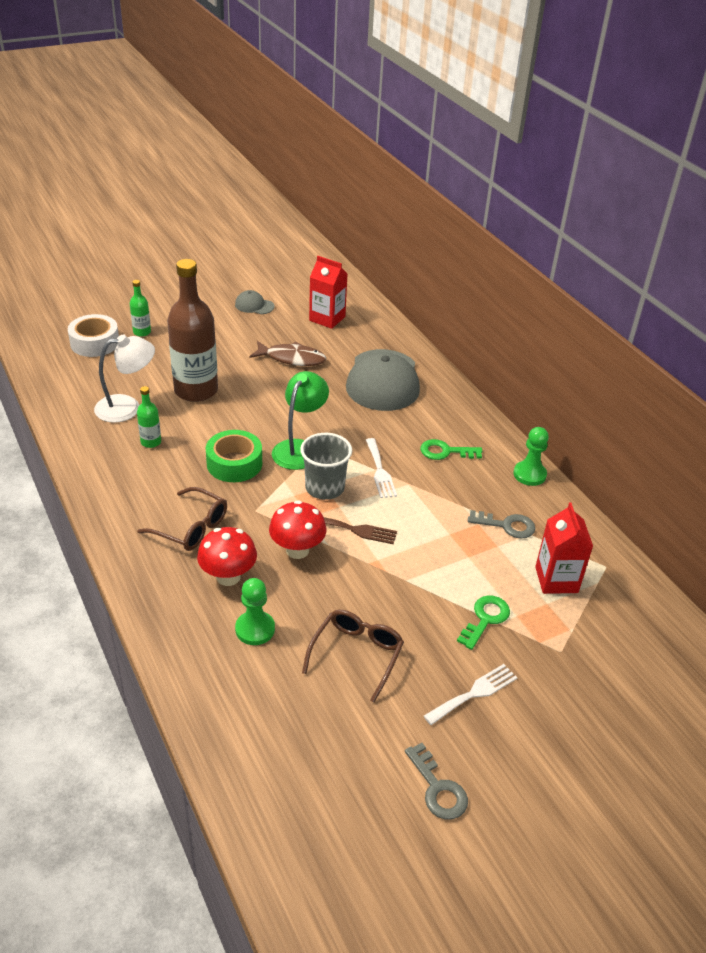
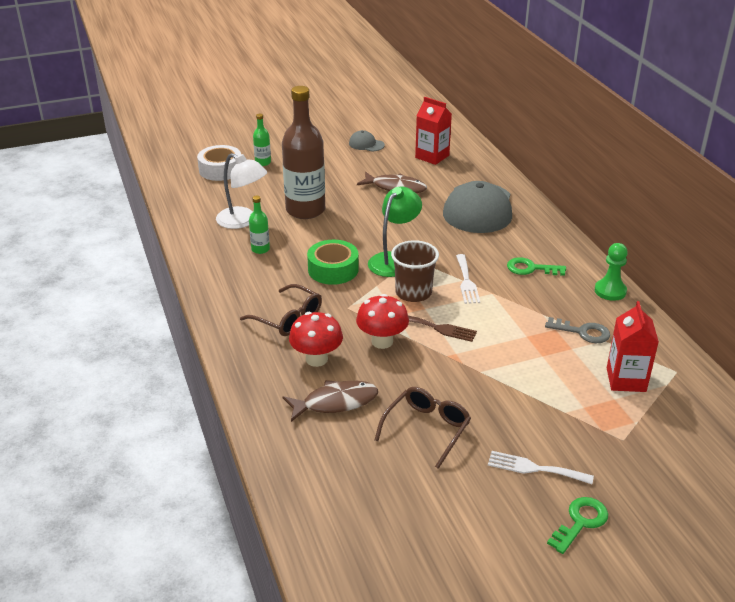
camera: 10 degrees right, 5 degrees down
white lamp [94,334,155,423] -> white lamp turned 45 degrees clockwise [216,153,267,229]
green pawn [235,578,275,645] -> brown fish [283,380,378,422]
grey cup [300,433,352,500] -> brown cup [391,240,439,302]
grey key [405,743,468,820] -> none
white fork [424,664,517,725] -> white fork turned 135 degrees counterclockwise [488,451,594,484]
green key [457,595,510,650] -> green key moved to [547,497,608,554]

